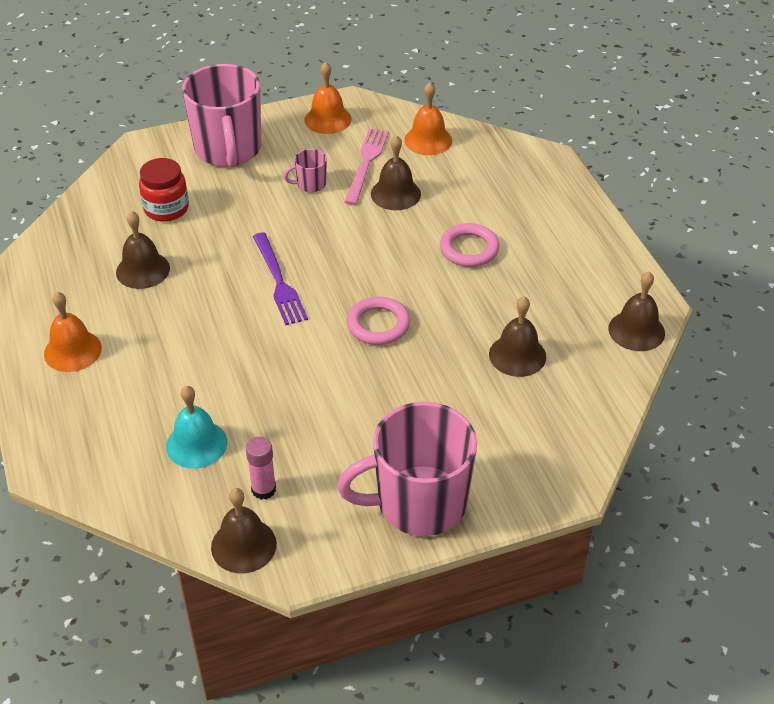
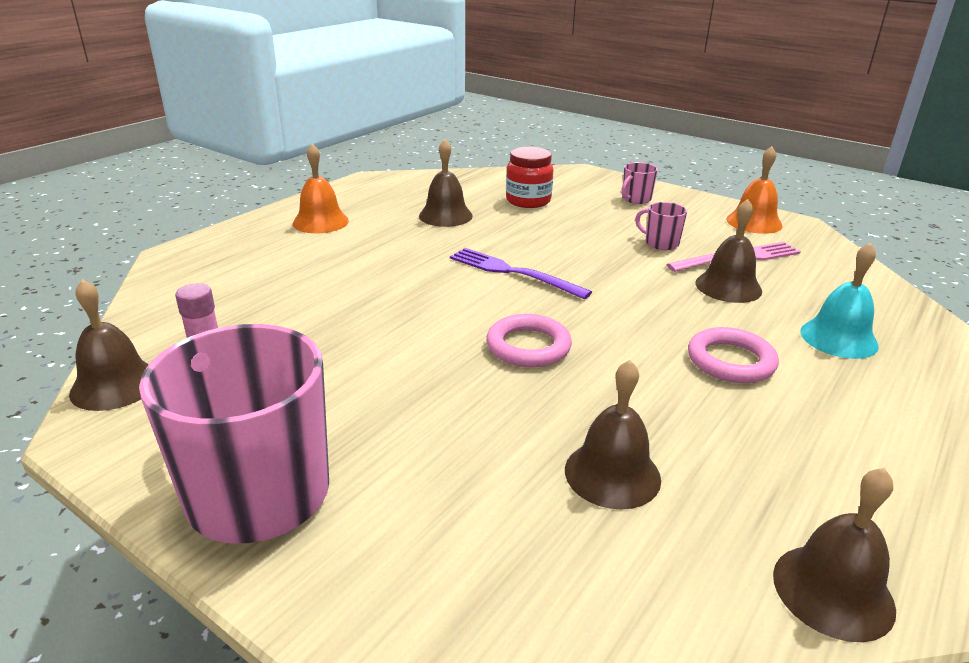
camera: 55 degrees right, 15 degrees down
turquoise bell [166,386,227,469] -> turquoise bell moved to [800,243,879,359]
pink mug [182,64,261,168] -> pink mug [621,162,658,204], size x0.42
purple fork [253,232,308,325] -> purple fork turned 90 degrees clockwise [450,248,592,299]
orange bell [404,82,452,155] -> none

